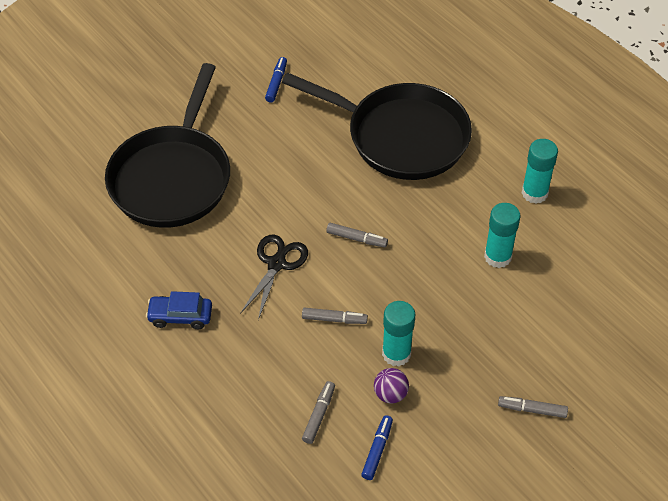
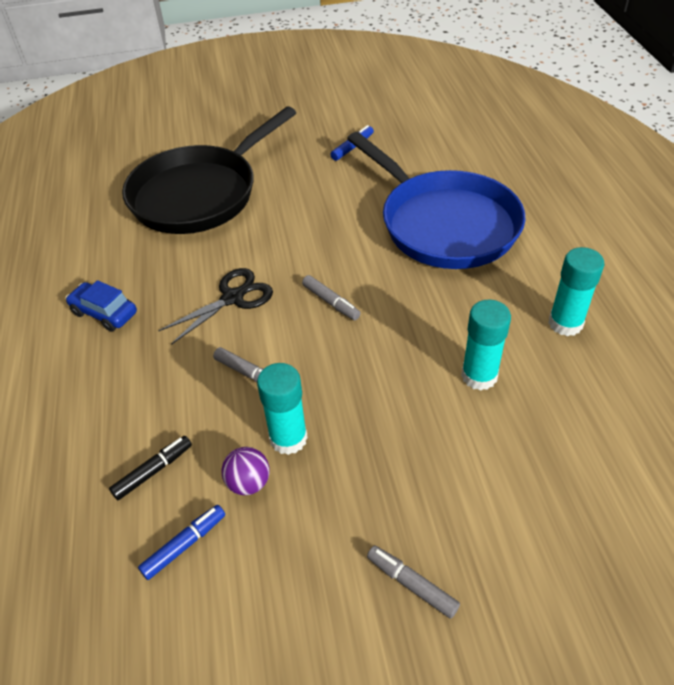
camera: 30 degrees right, 5 degrees down
black pan [282,73,472,180] -> blue pan [347,132,525,269]
grey marker [302,381,335,444] -> black marker [109,436,192,500]

